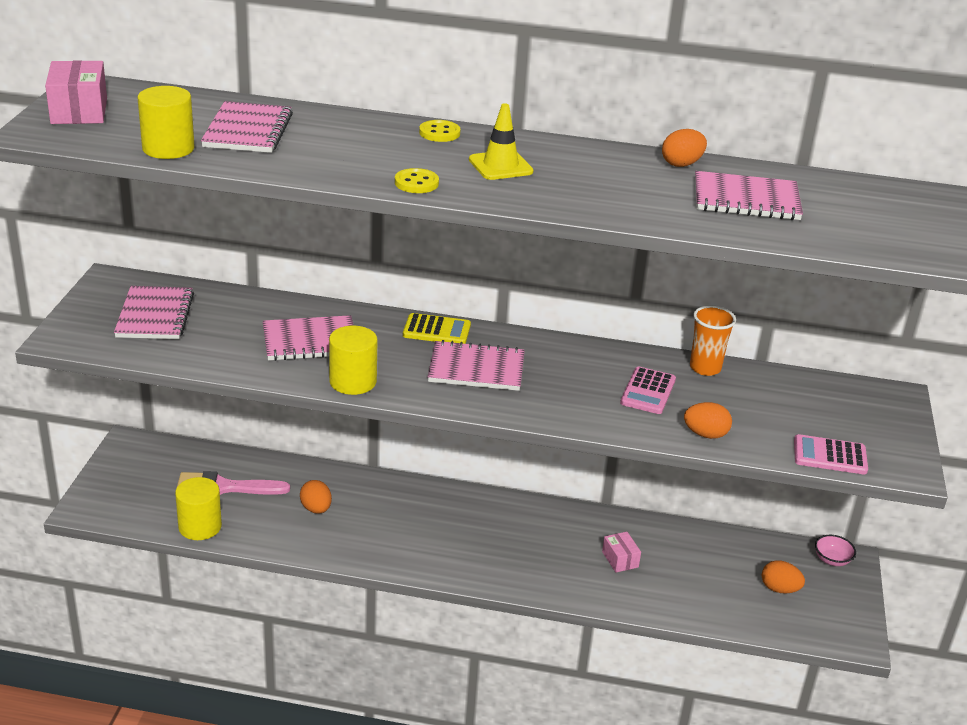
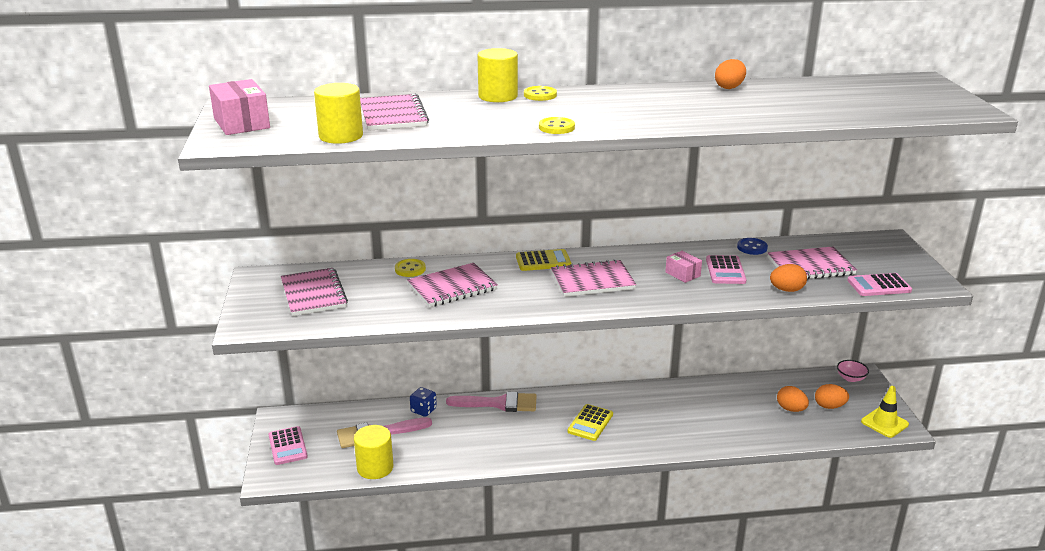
camera: 15 degrees left, 5 degrees down
orange egg [300,480,332,514] -> orange egg moved to [777,386,809,412]
yellow cylinder [329,326,377,395] -> yellow cylinder moved to [477,48,518,102]
yellow traffic cone [469,103,533,180] -> yellow traffic cone moved to [861,386,909,438]
pink box [602,532,641,572] -> pink box moved to [665,251,702,283]
orange cup [690,305,736,376] -> blue button [737,238,768,255]
pink notebook [695,171,803,220] -> pink notebook moved to [768,247,857,279]
none -> pink calculator [269,426,308,465]
none -> yellow button [395,259,426,277]
none -> blue dice [410,387,437,417]
none -> pink brush [446,392,536,412]
none -> yellow calculator [567,404,613,441]

